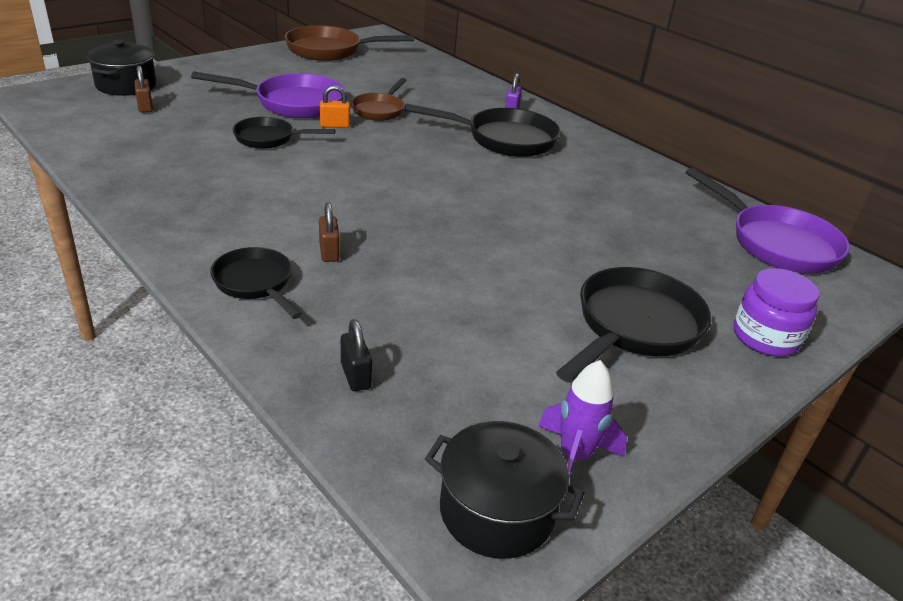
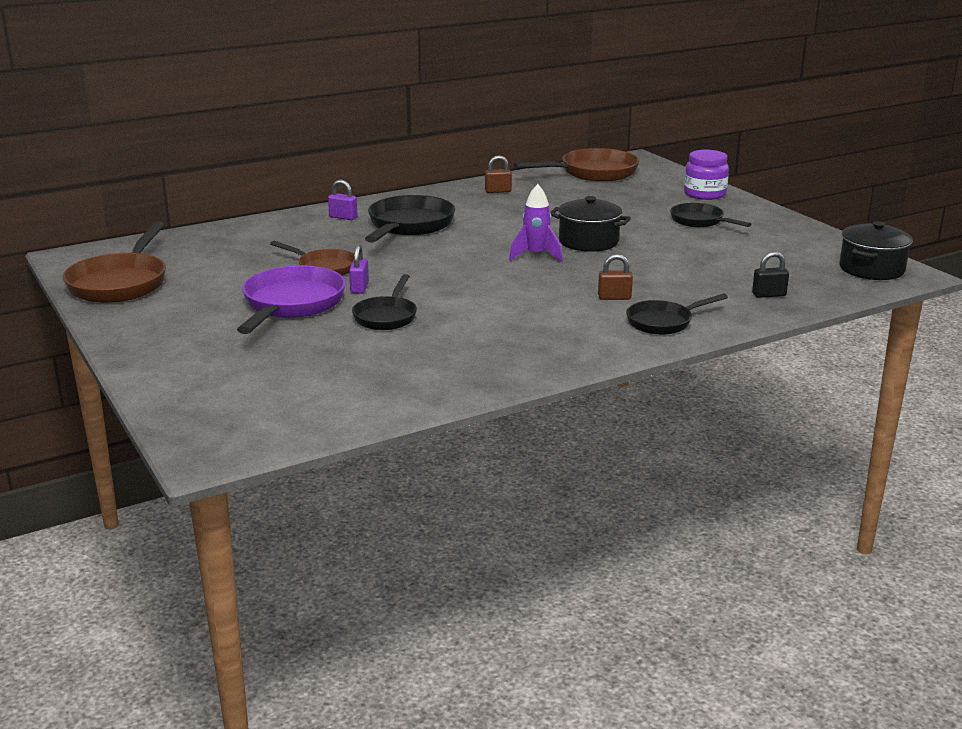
camera: 75 degrees left, 10 degrees down
black pot [87,40,156,96] -> black pot moved to [550,196,631,252]
brown padlock [134,66,153,113] -> brown padlock moved to [485,155,512,193]
orange padlock [320,85,350,128] -> purple padlock [349,244,369,293]
purple rocket [538,360,627,477] -> purple rocket moved to [509,184,563,262]
black pan [556,267,711,383] -> black pan [670,203,752,227], size x0.61
purple pan [686,167,850,273] -> brown pan [514,148,639,182]

